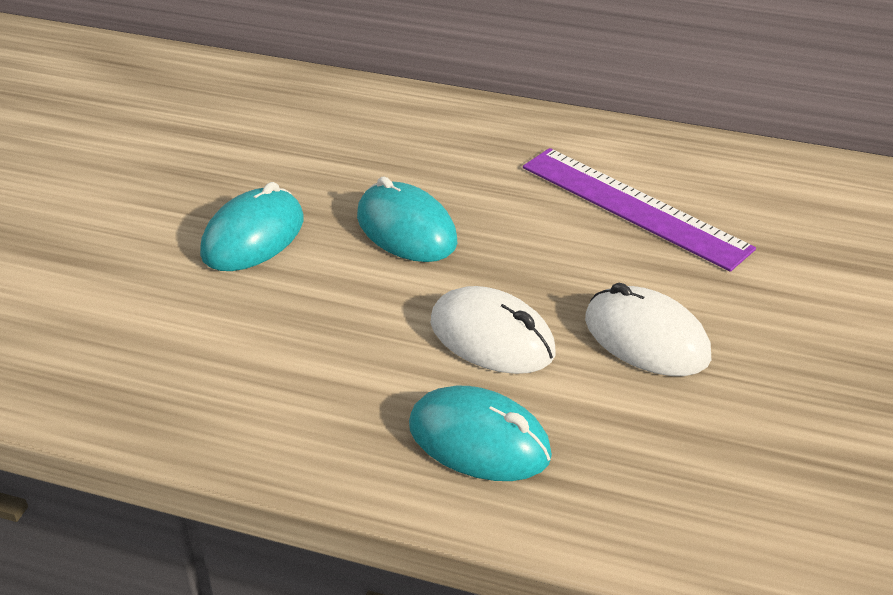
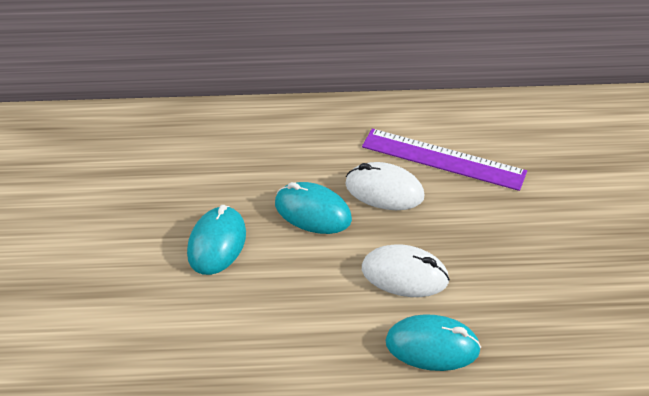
camera: 20 degrees left, 5 degrees up
white mouse [585,283,711,376] -> white mouse moved to [345,162,424,210]

